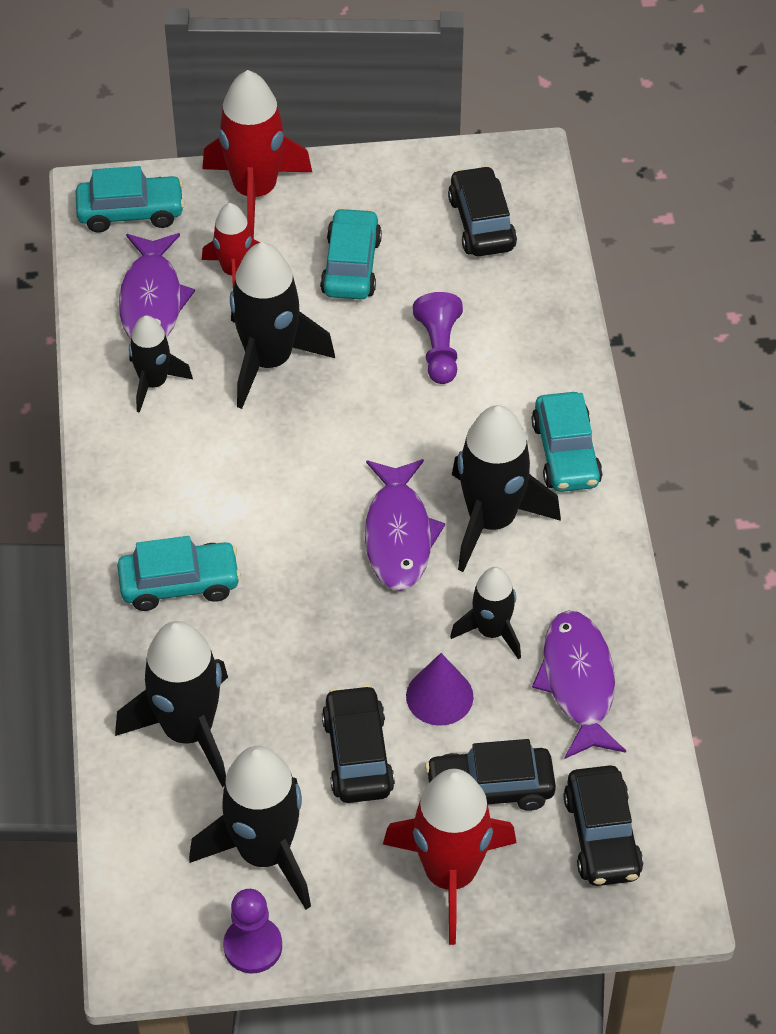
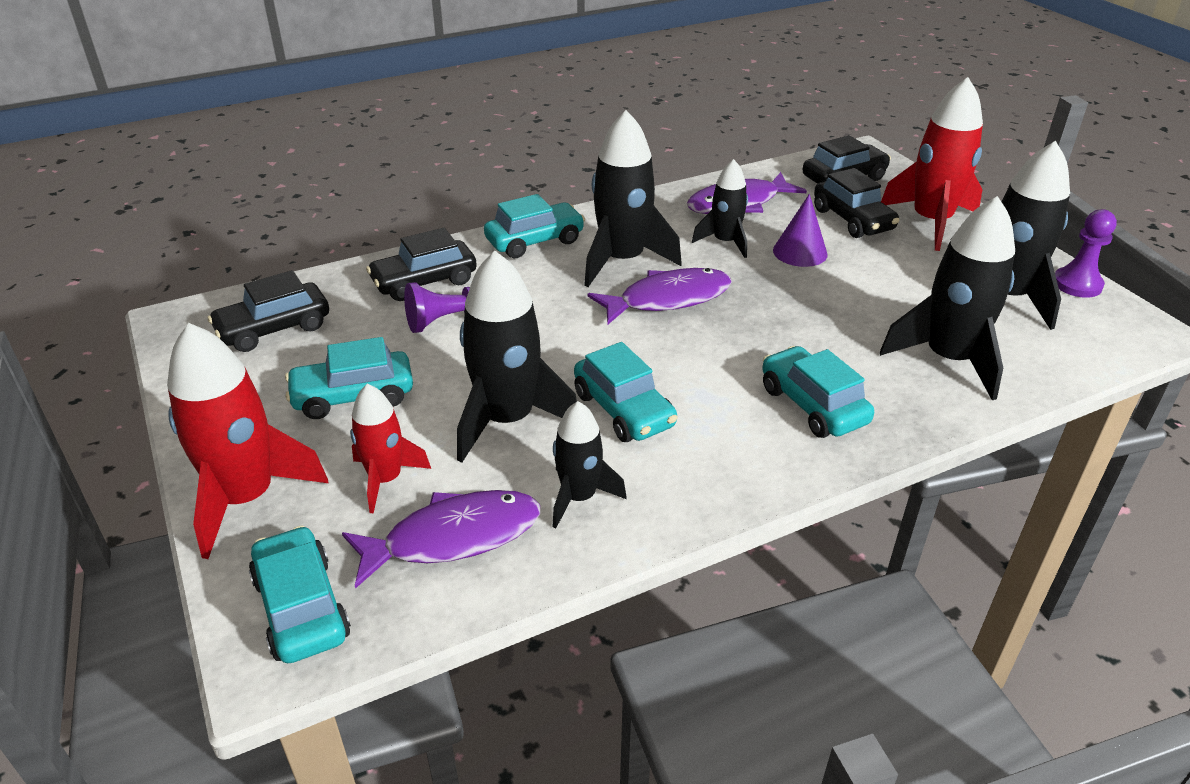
camera: 110 degrees left, 15 degrees down
black car [322,685,395,803] -> black car moved to [366,228,477,301]
none -> turquoise car [574,342,678,442]

